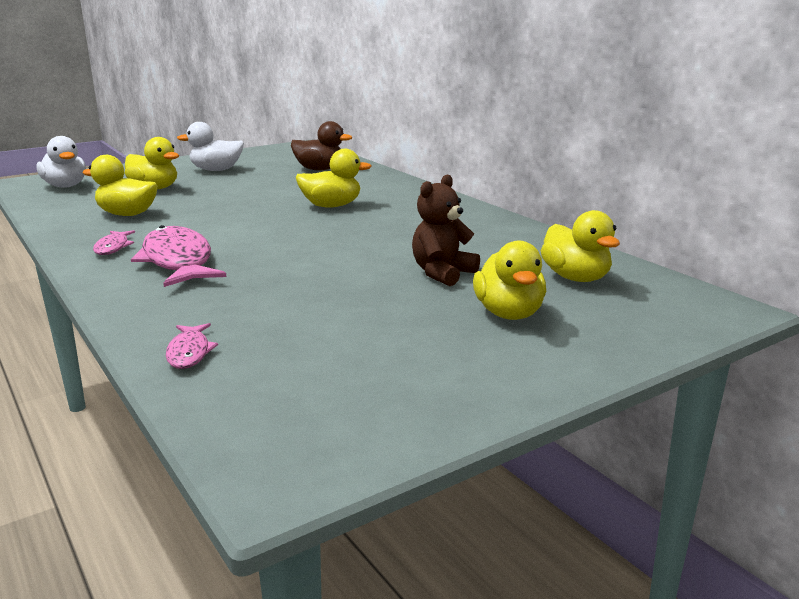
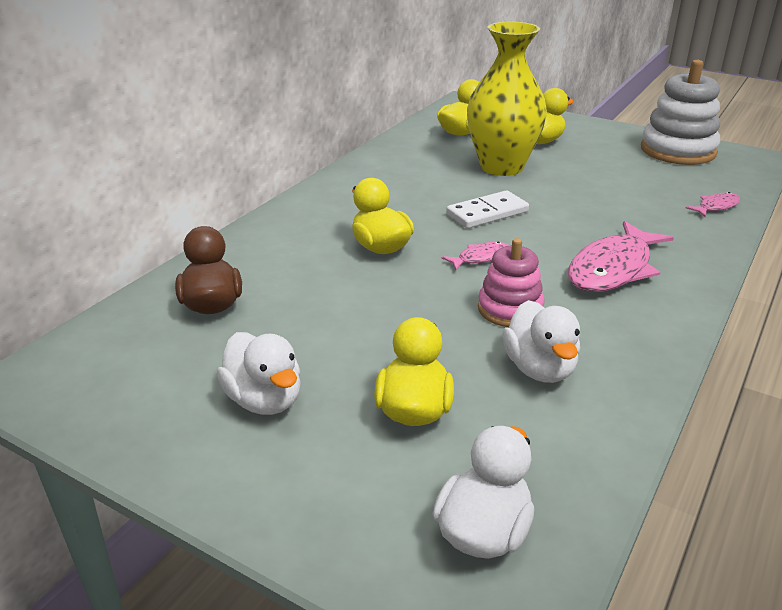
camera: 115 degrees left, 10 degrees up
yellow duck [82,155,157,216] -> white duck [502,300,580,383]
pink fish [93,230,135,255] -> pink fish moved to [442,242,509,270]
brown teddy bear [412,175,480,286] -> yellow vase [467,22,547,176]
none -> white domino [446,190,529,228]
none -> pink stacking toy [478,238,544,327]
none -> white stacking toy [641,60,720,165]

